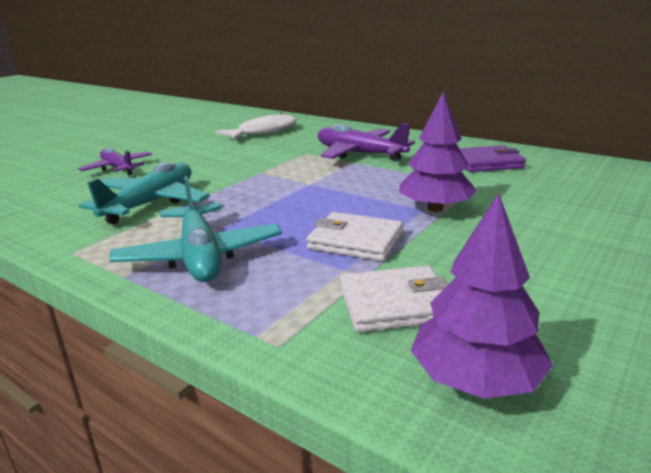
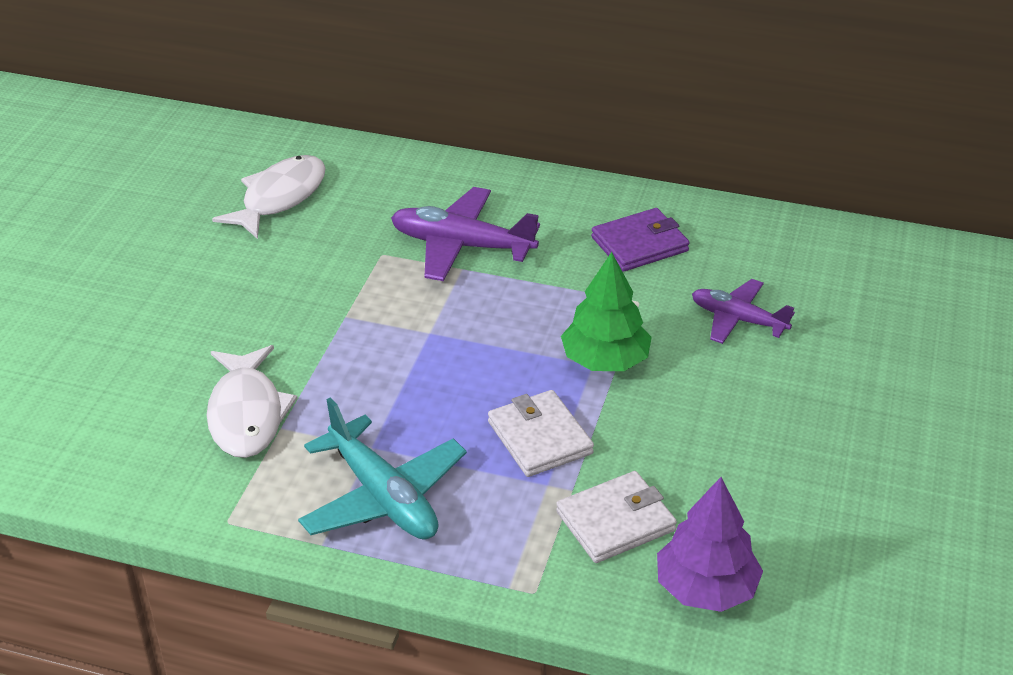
camera: 20 degrees left, 15 degrees up
purple plane [78,148,152,176] -> purple plane moved to [692,279,795,344]
turquoise plane [79,162,210,224] -> white fish [207,345,297,458]
white wallet [306,212,403,262] -> white wallet turned 60 degrees clockwise [488,390,594,477]
purple tree [399,92,477,212] -> green tree [561,252,652,371]

